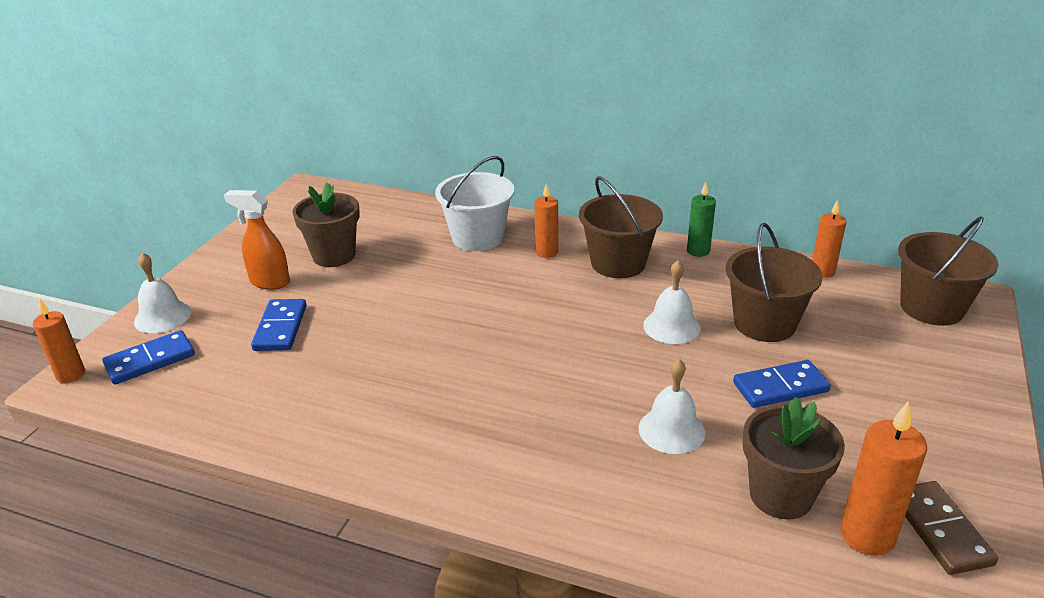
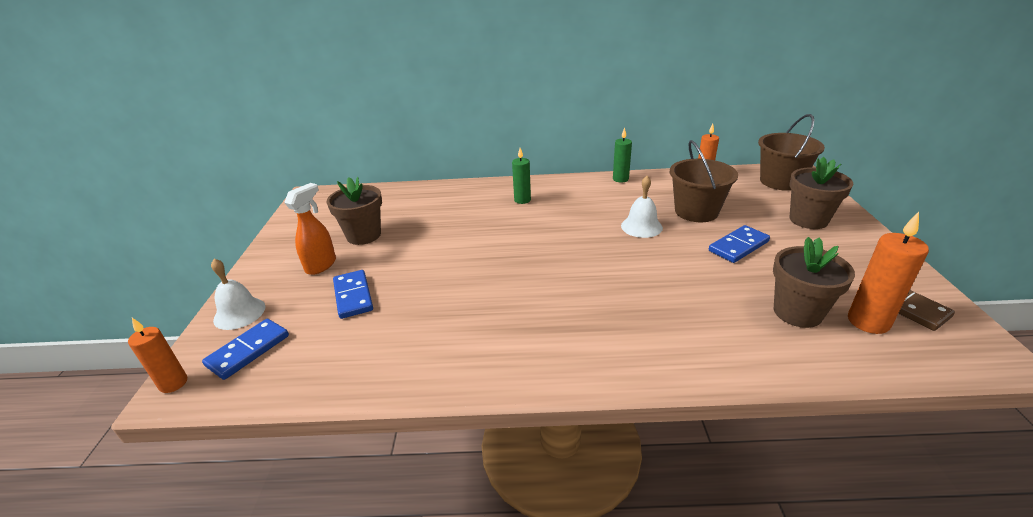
camera: 20 degrees left, 0 degrees up
orange spray bottle [224,190,290,290] -> orange spray bottle turned 120 degrees clockwise [284,183,336,275]
white bucket [435,156,514,251] -> none
orange candle [535,183,558,258] -> green candle [512,148,531,204]
brown bucket [579,176,663,278] -> none
white bell [639,359,706,454] -> none
none -> brown flower pot [790,157,853,229]

